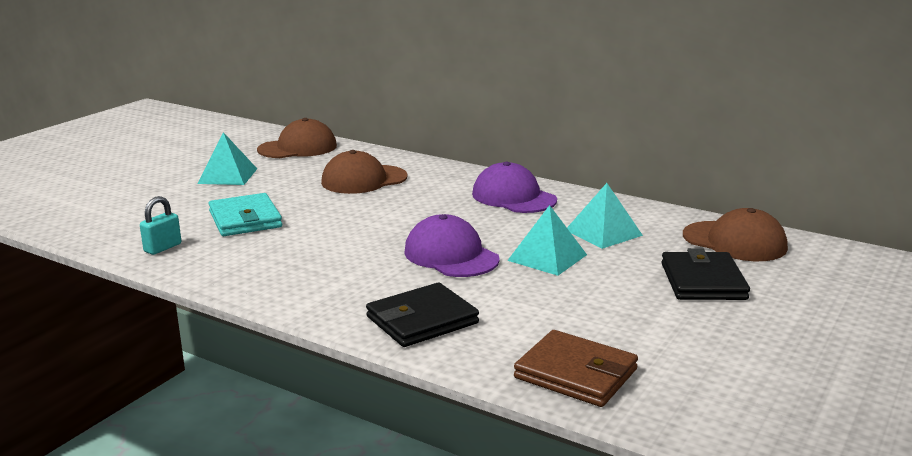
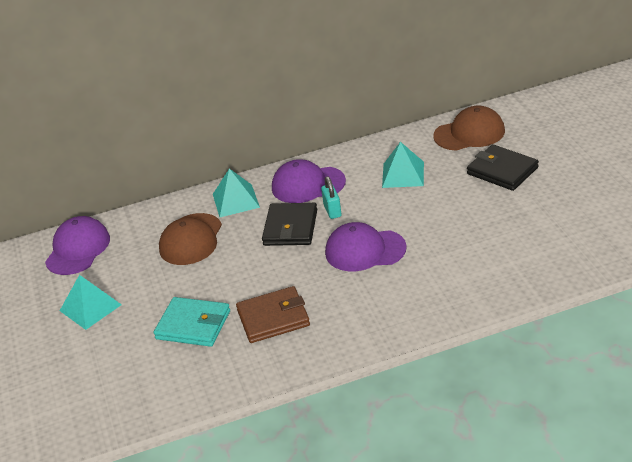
camera: 45 degrees left, 15 degrees up
turquoise padlock [140,196,181,255] -> turquoise padlock moved to [321,176,342,219]
brown cap [257,118,337,158] -> purple cap [45,216,110,275]
black wallet [366,283,479,347] -> black wallet moved to [262,203,317,246]
turquoise pyramid [507,205,587,276] -> turquoise pyramid moved to [213,168,260,217]
brown wallet [514,330,638,407] -> brown wallet moved to [236,286,310,343]

